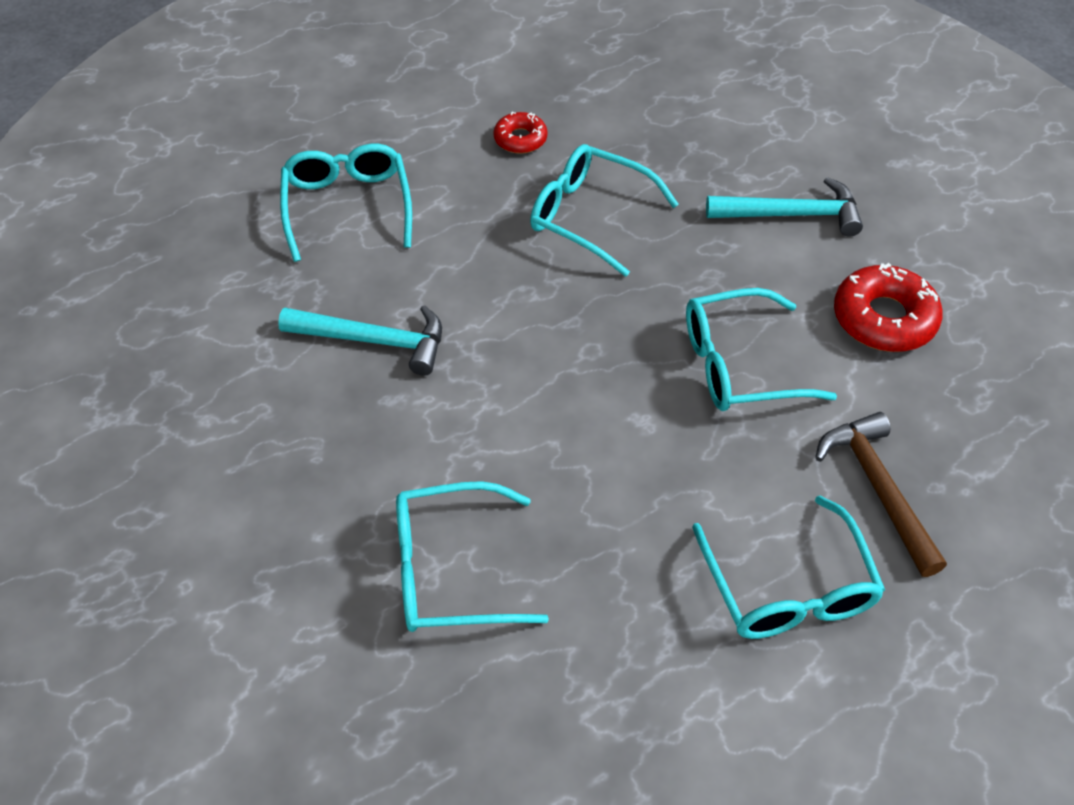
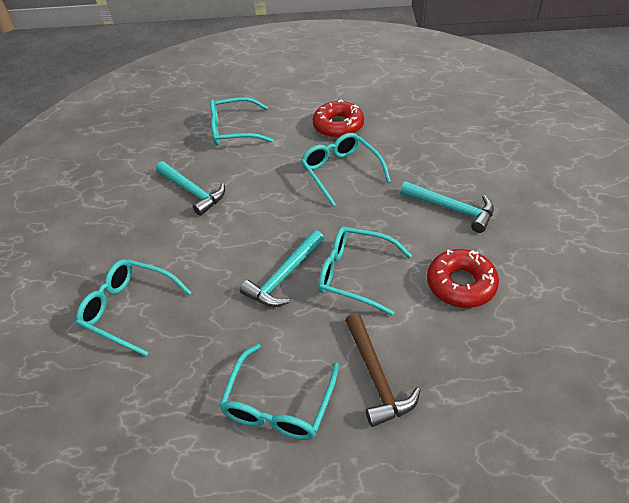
camera: 35 degrees right, 5 degrees down
turquoise glasses [280,144,412,262] -> turquoise glasses turned 120 degrees counterclockwise [210,97,273,146]
red donut [494,112,548,154] -> red donut [313,99,364,138], size x1.72
brown hammer [815,412,947,577] -> brown hammer turned 150 degrees clockwise [345,313,420,427]
none -> turquoise hammer [240,230,324,307]

